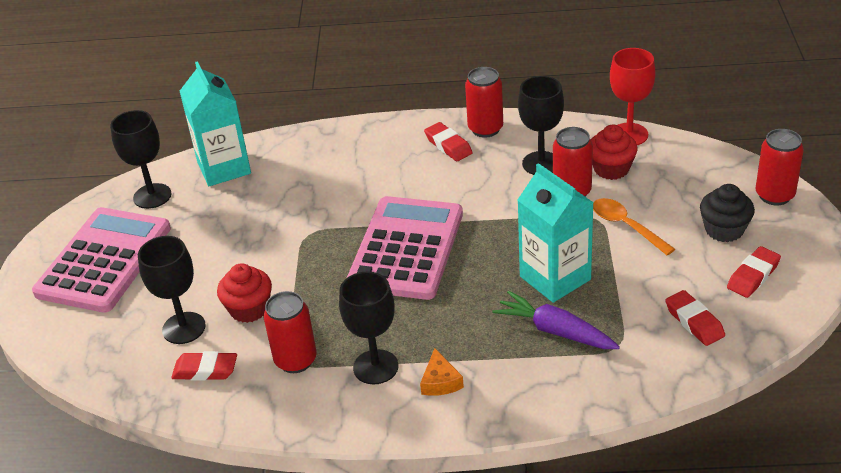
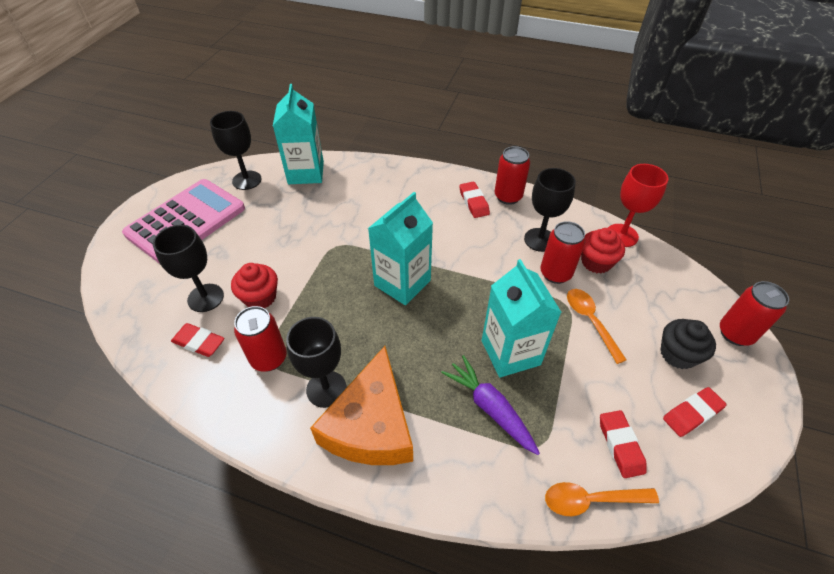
camera: 15 degrees right, 10 degrees up
pink calculator [347,196,463,300] -> turquoise carton [368,192,433,305]
orange cheese [420,348,464,396] -> orange cheese [310,346,413,465], size x2.50
none -> orange spoon [545,482,659,516]

